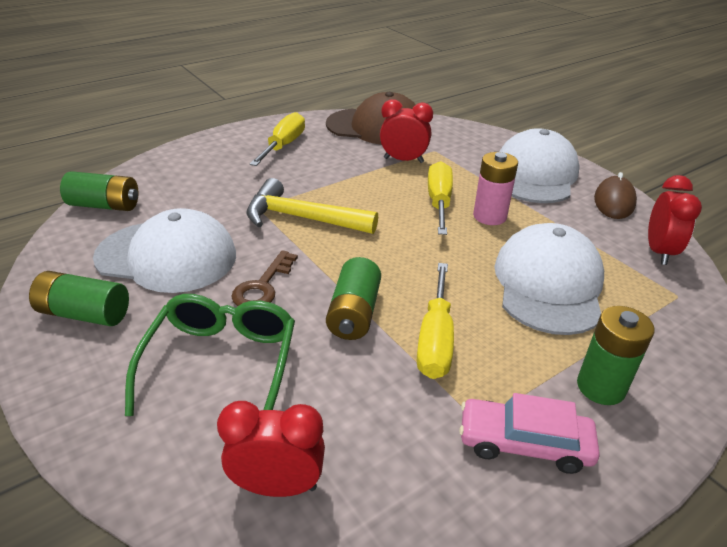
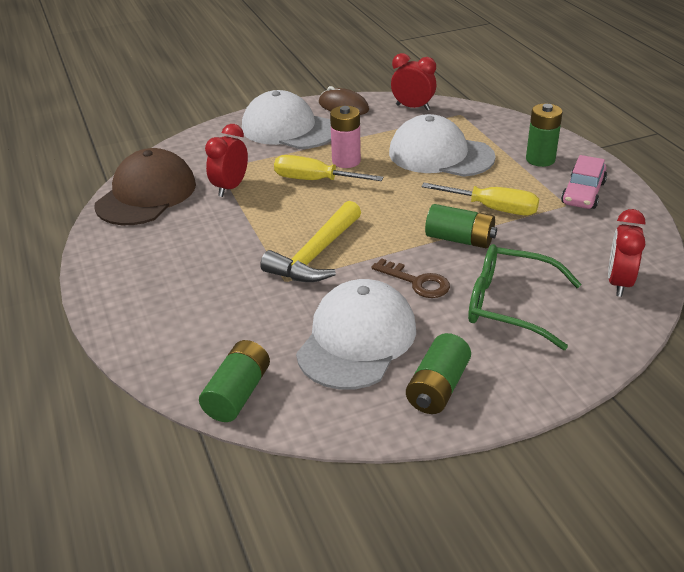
camera: 75 degrees left, 0 degrees up
yellow screwdriver [250,112,305,166] -> none

